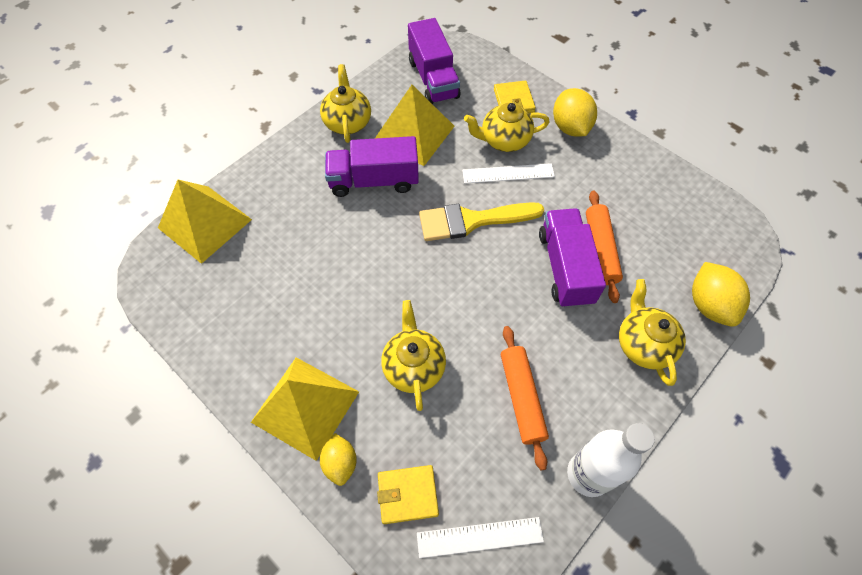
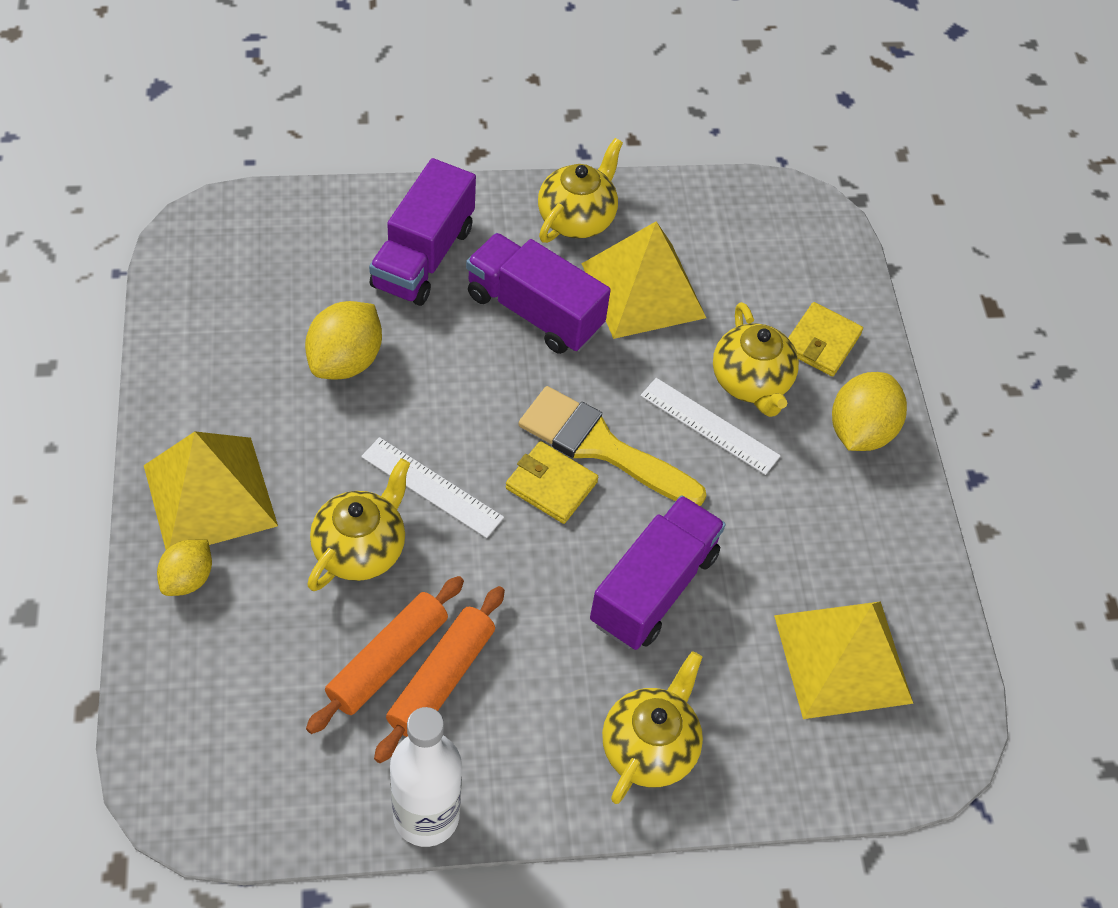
camera: 35 degrees right, 5 degrees down
yellow pyramid [158,180,252,264] -> yellow pyramid moved to [774,601,913,719]
yellow wallet [377,465,439,524] -> yellow wallet moved to [506,441,598,524]
purple truck [408,18,461,104] -> purple truck moved to [369,158,476,306]
white ruler [417,517,544,558] -> white ruler moved to [361,437,504,538]
yellow teapot [464,103,550,152] -> yellow teapot turned 135 degrees counterclockwise [713,302,799,417]
orange rolling pin [586,190,623,303] -> orange rolling pin moved to [306,576,464,734]
yellow lemon [692,262,750,327] -> yellow lemon moved to [305,301,382,379]

